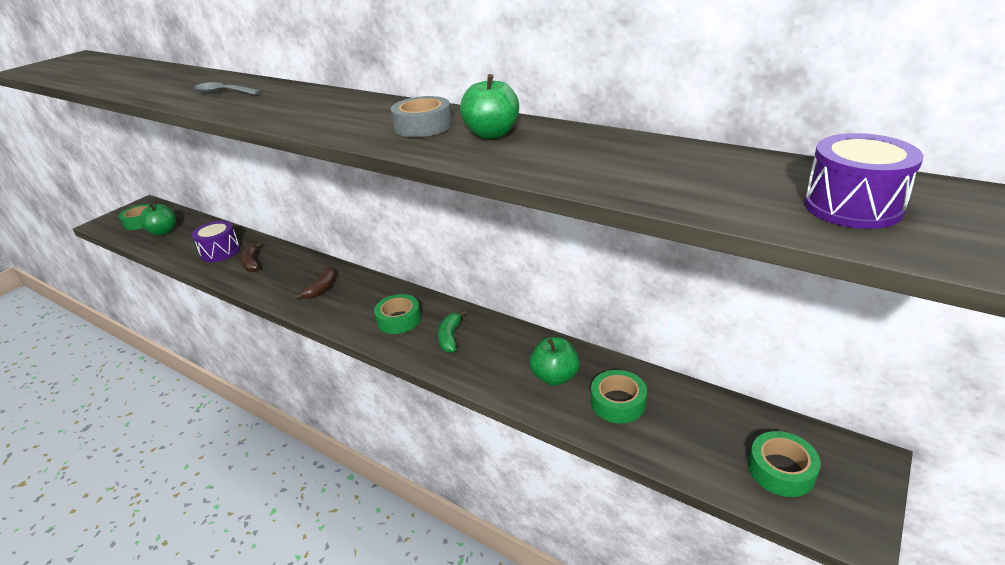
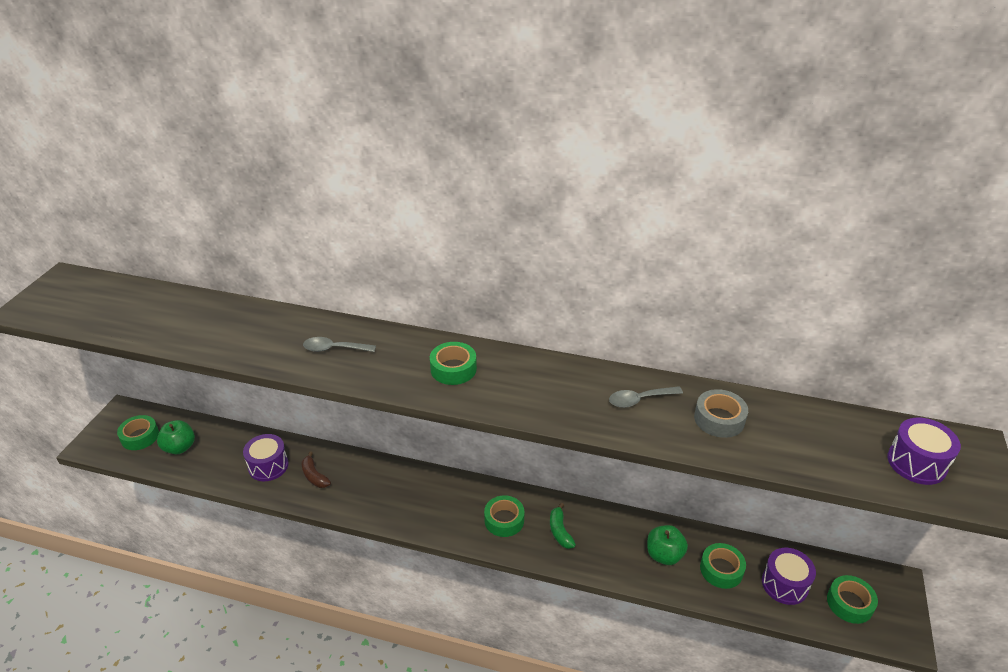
camera: 20 degrees left, 5 degrees up
brown banana [295,267,336,299] -> none
grey tape [391,96,452,137] -> grey tape moved to [694,389,748,438]
green apple [460,74,519,139] -> grey spoon [609,386,683,408]
none -> green tape [430,342,477,385]
none -> purple drum [762,548,816,605]

